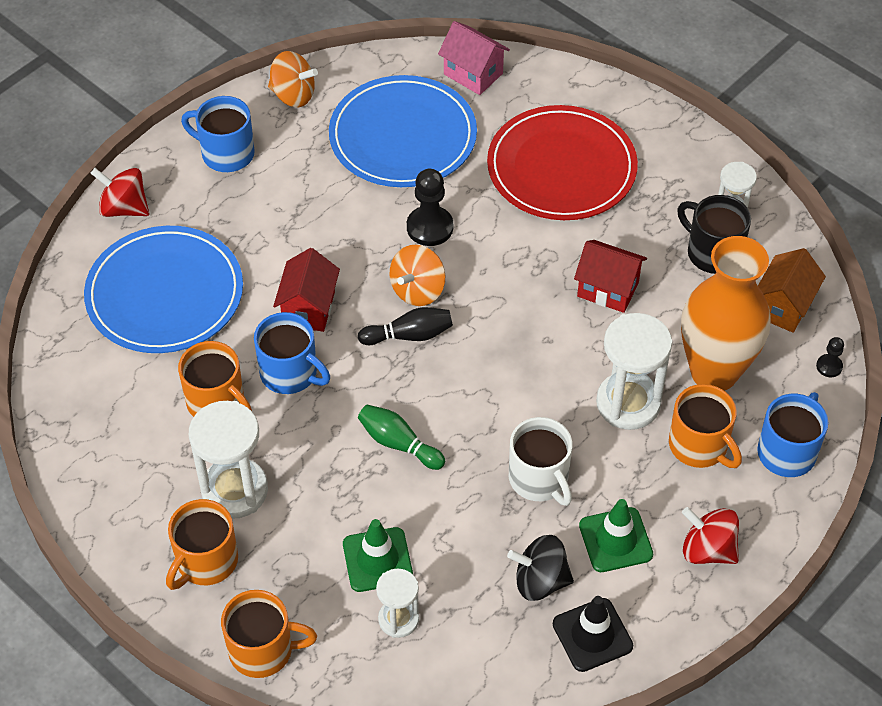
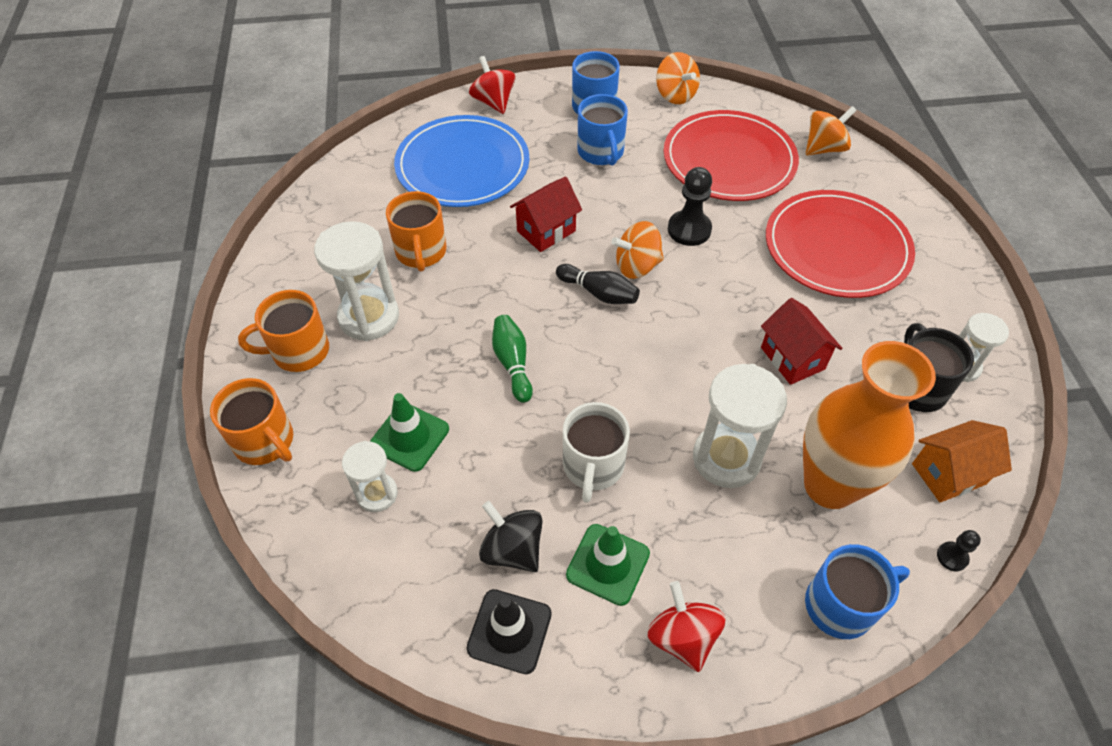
camera: 40 degrees right, 0 degrees up
blue mug [254,312,330,394] -> blue mug moved to [577,94,628,166]
blue plate [329,75,477,187] -> red plate [663,110,799,201]
pink house [438,21,510,95] -> orange spinning top [806,106,857,155]
orange mug [669,384,742,468] -> none

